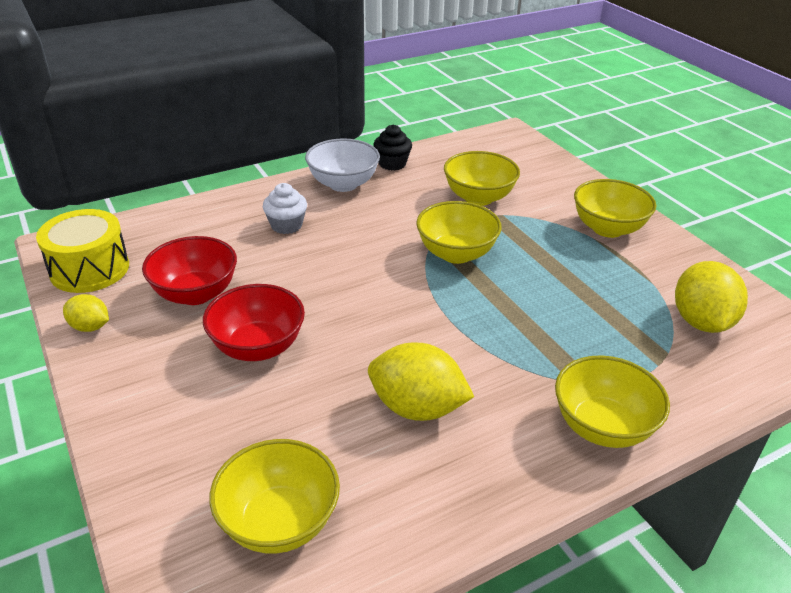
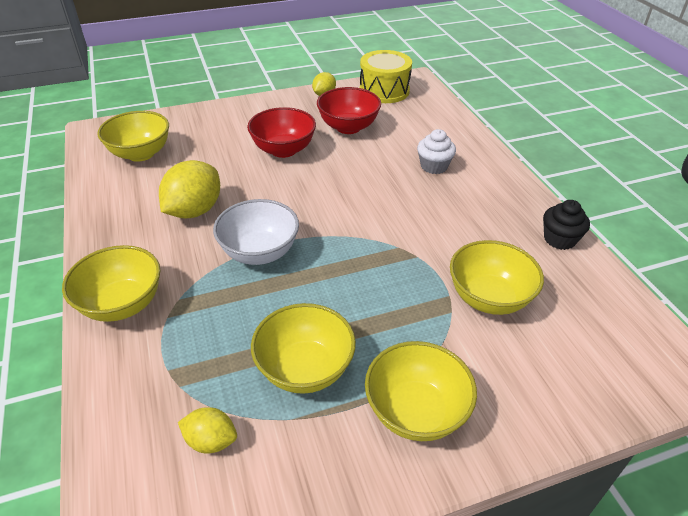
camera: 100 degrees right, 5 degrees up
white bowl [305,138,380,192] -> white bowl moved to [213,199,299,265]
yellow bowl [416,201,502,264] -> yellow bowl moved to [251,303,356,394]
yellow lemon [675,261,748,333] -> yellow lemon [178,407,237,454], size x0.55

